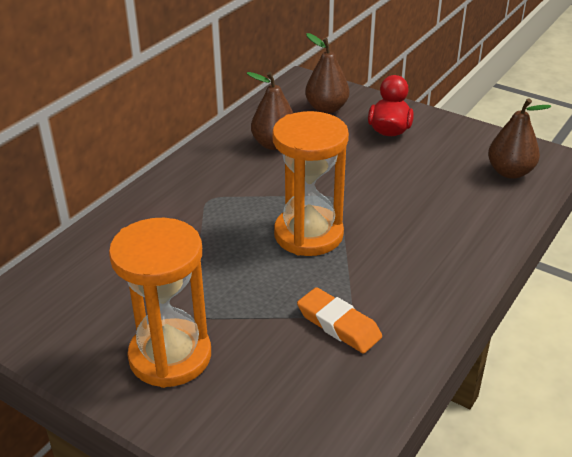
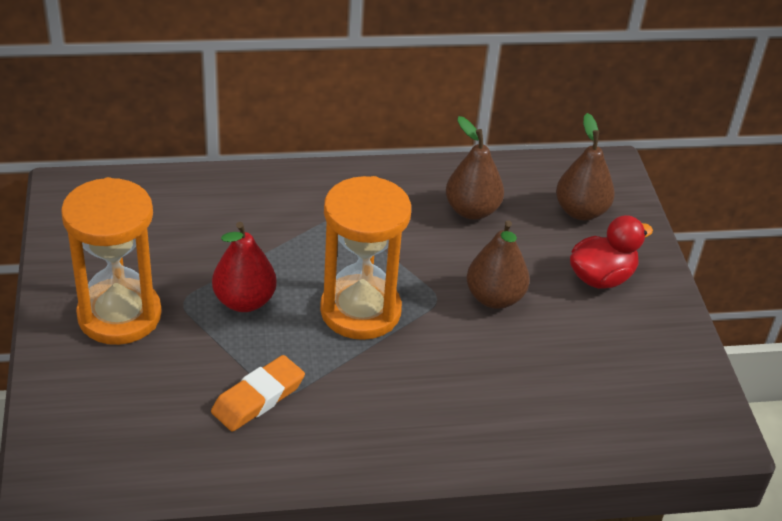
camera: 45 degrees right, 5 degrees up
orange eraser [297,287,382,354] -> orange eraser turned 45 degrees clockwise [211,355,305,432]
brown pear [488,98,551,179] -> brown pear moved to [467,220,530,309]
none -> red pear [212,222,277,312]

